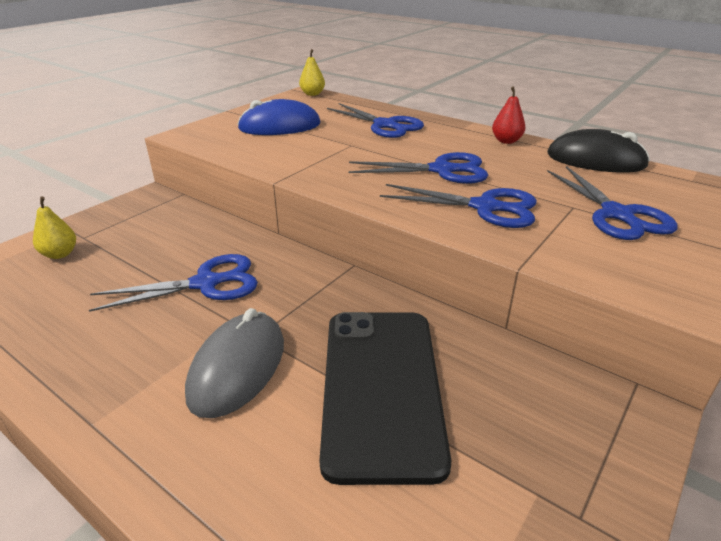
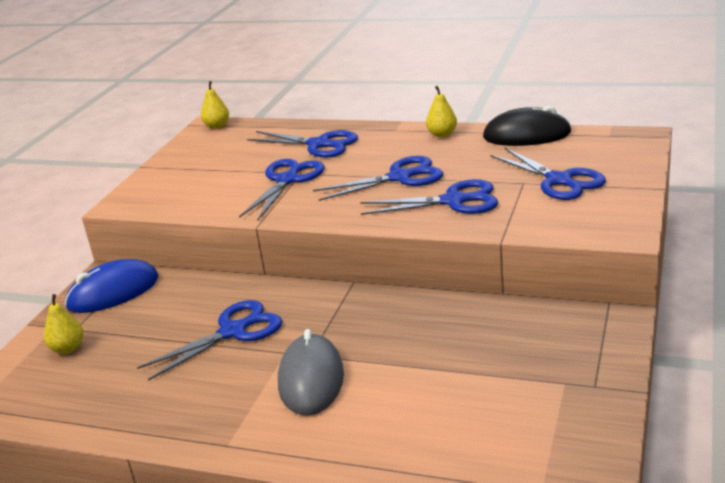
camera: 15 degrees left, 5 degrees down
blue mouse [238,99,320,135] -> blue mouse moved to [65,259,159,313]
black phone [319,312,451,485] -> none
red pear [492,87,526,144] -> yellow pear [426,86,457,137]
none -> blue scissors [239,159,324,220]

